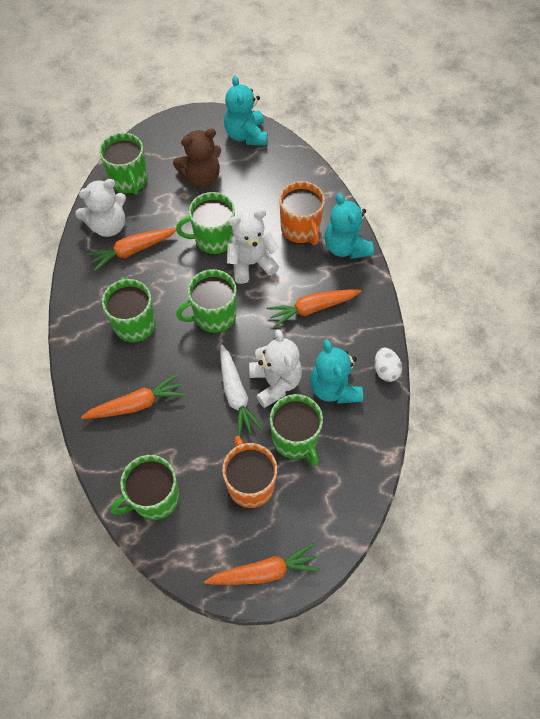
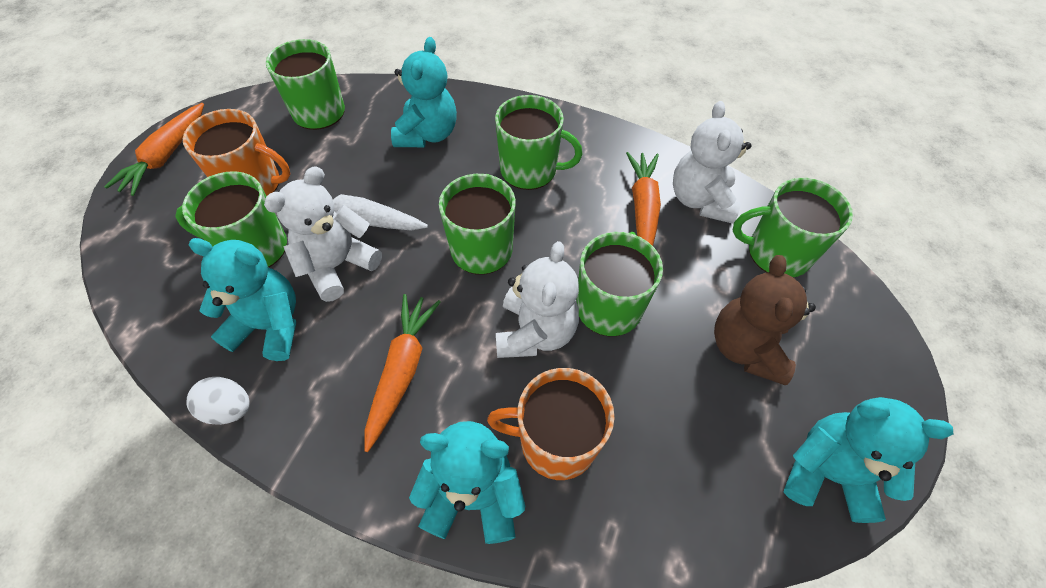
camera: 120 degrees right, 5 degrees down
orange carrot [81,374,185,419] -> turquoise teddy bear [391,37,457,147]
white teddy bear [249,329,302,408] -> white teddy bear turned 120 degrees clockwise [264,166,382,302]

